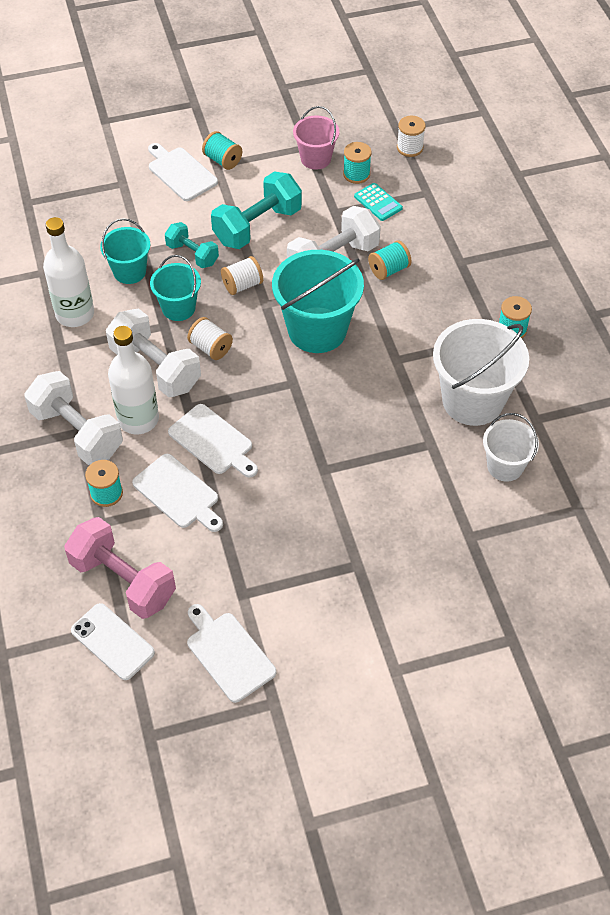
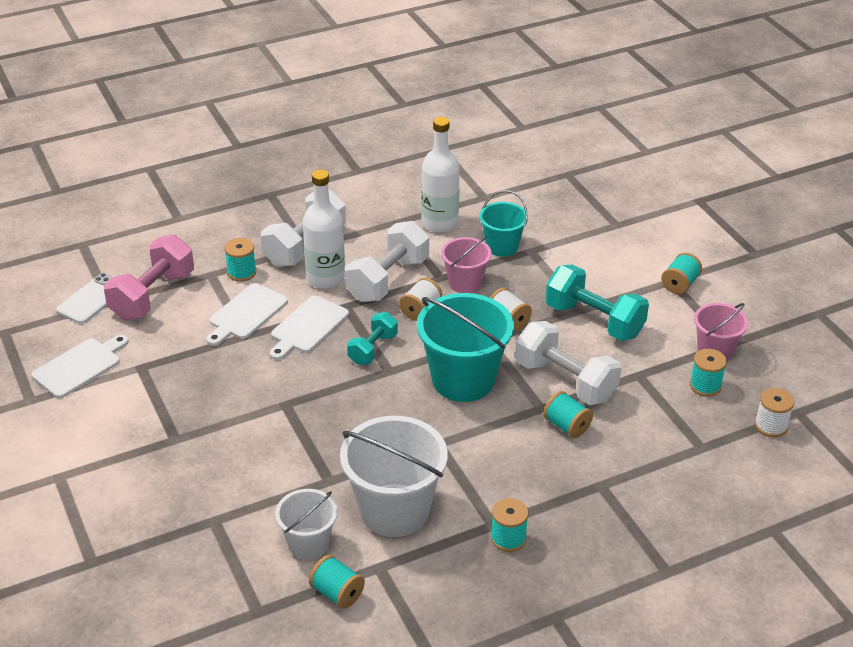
camera: 80 degrees right, 15 degrees down
white cutting board [148,143,218,201] -> none
turquoise bucket [150,255,201,321] -> pink bucket [441,236,492,293]
turquoise dumbbell [165,222,219,268] -> turquoise dumbbell moved to [347,312,398,365]
turquoise calculator [354,183,403,221] -> none
none -> turquoise spool [309,555,365,609]

